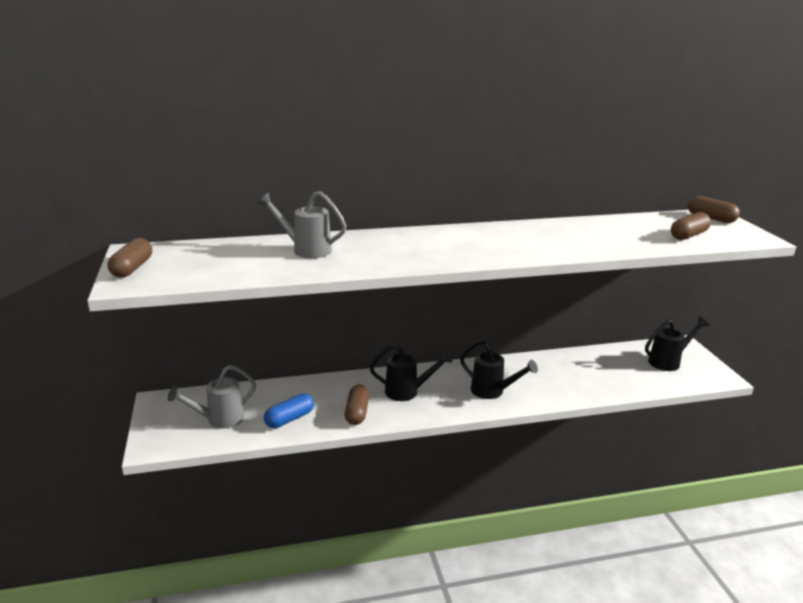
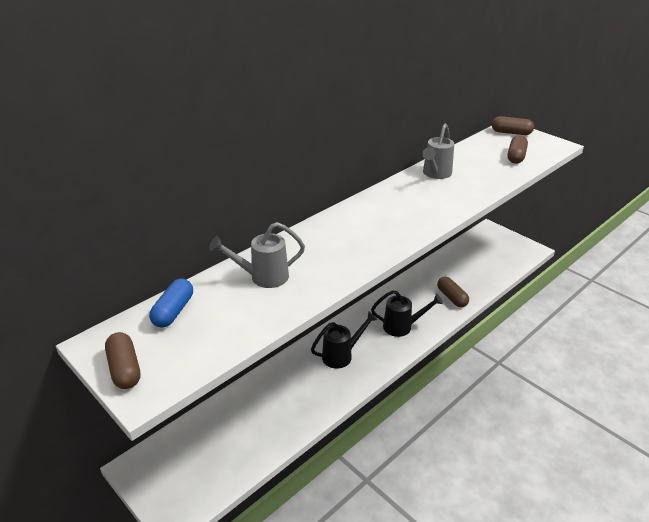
camera: 30 degrees left, 10 degrees up
grey watering can [168,365,256,429] -> grey watering can moved to [423,124,454,179]
blue capsule [264,393,314,428] -> blue capsule moved to [149,278,193,328]
brown capsule [345,384,370,425] -> brown capsule moved to [437,277,469,307]
black watering can [645,317,709,371] -> none

